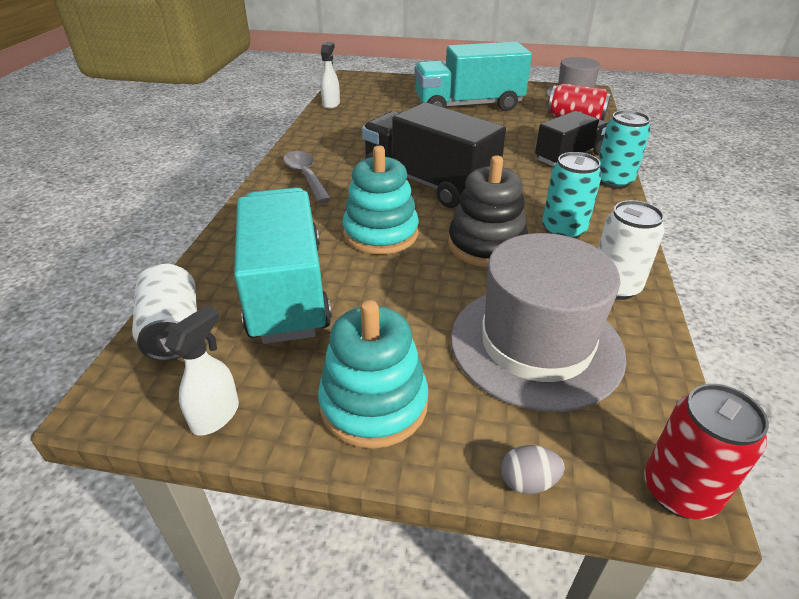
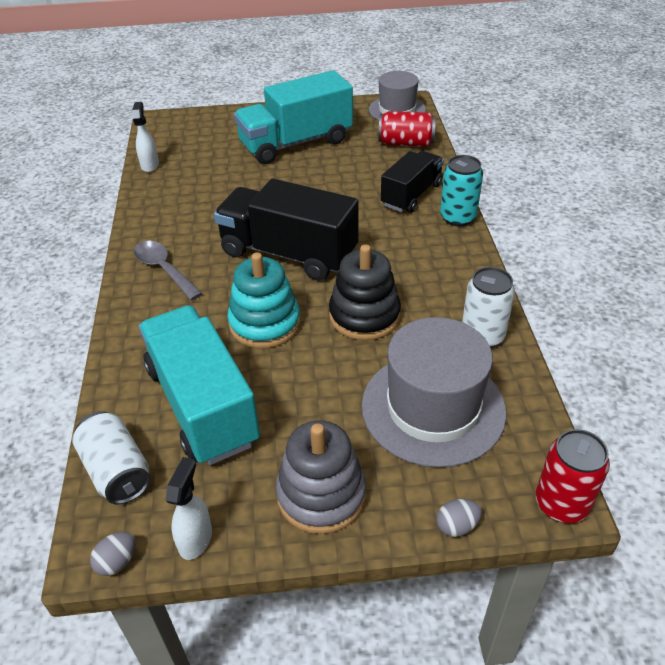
camera: 15 degrees left, 5 degrees up
turquoise stacking toy [318,300,428,449] -> grey stacking toy [276,420,366,534]
turquoise can [542,152,602,239] -> none
none -> grey egg [90,532,136,576]

